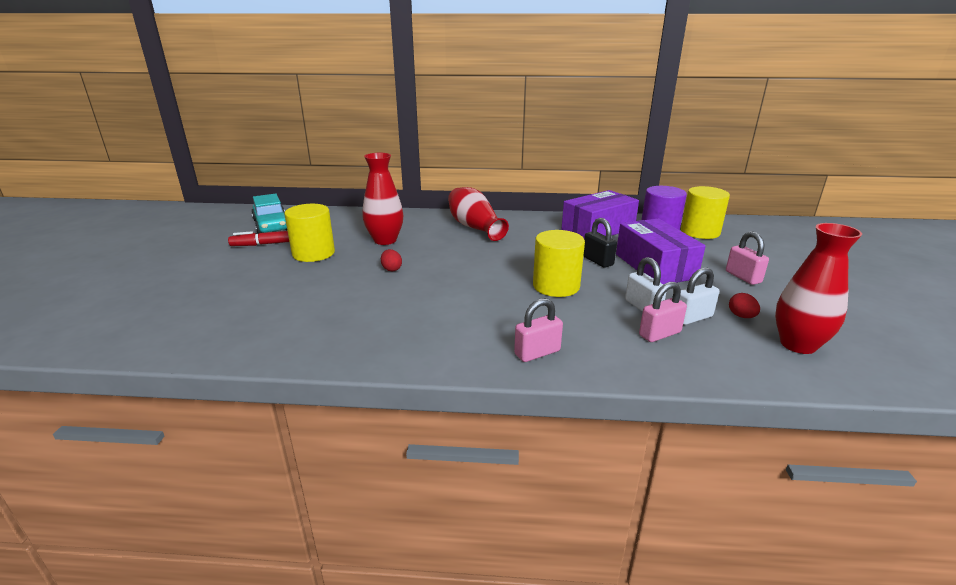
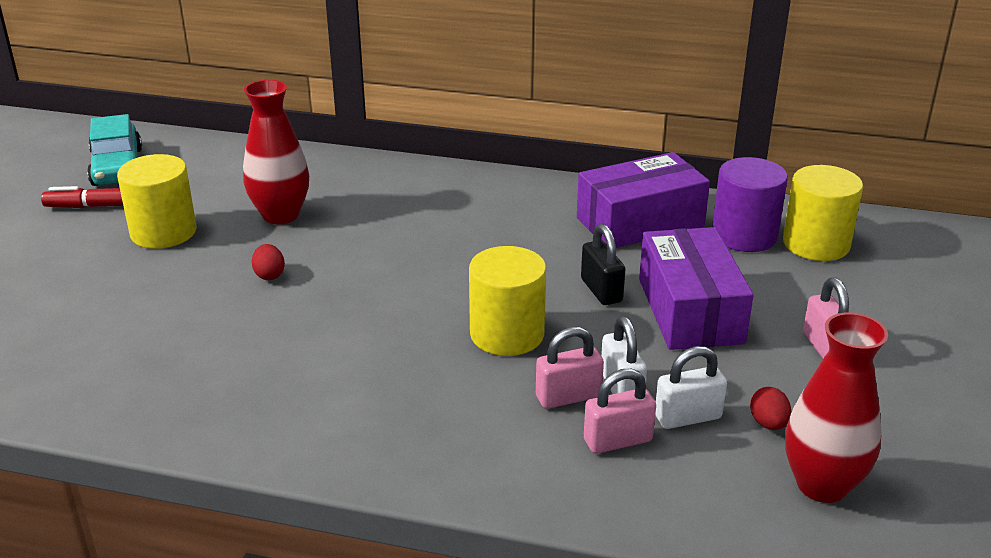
camera: 10 degrees right, 5 degrees up
red vase [448,187,509,241] -> none
pink padlock [514,298,563,362] -> pink padlock moved to [536,327,604,409]

